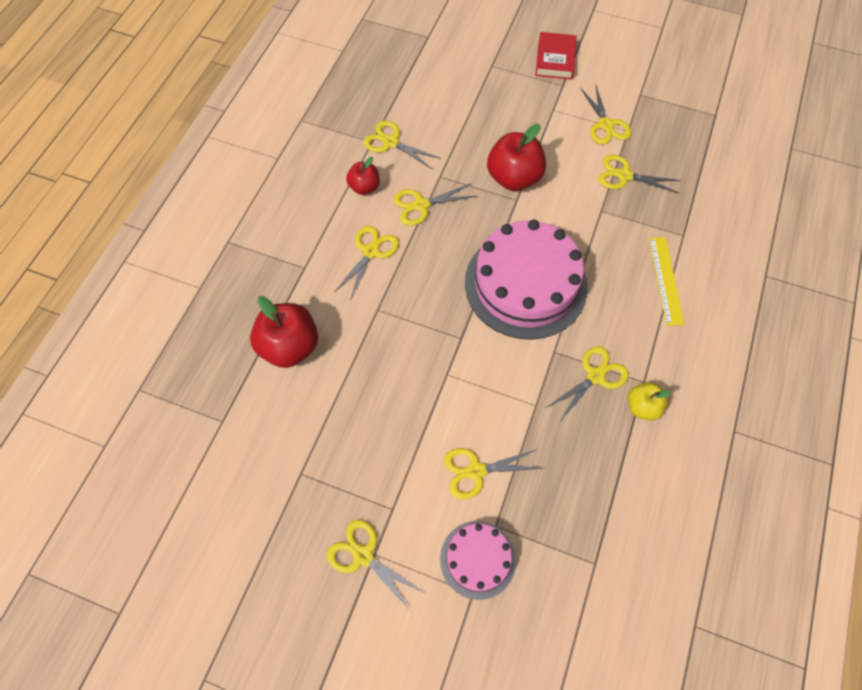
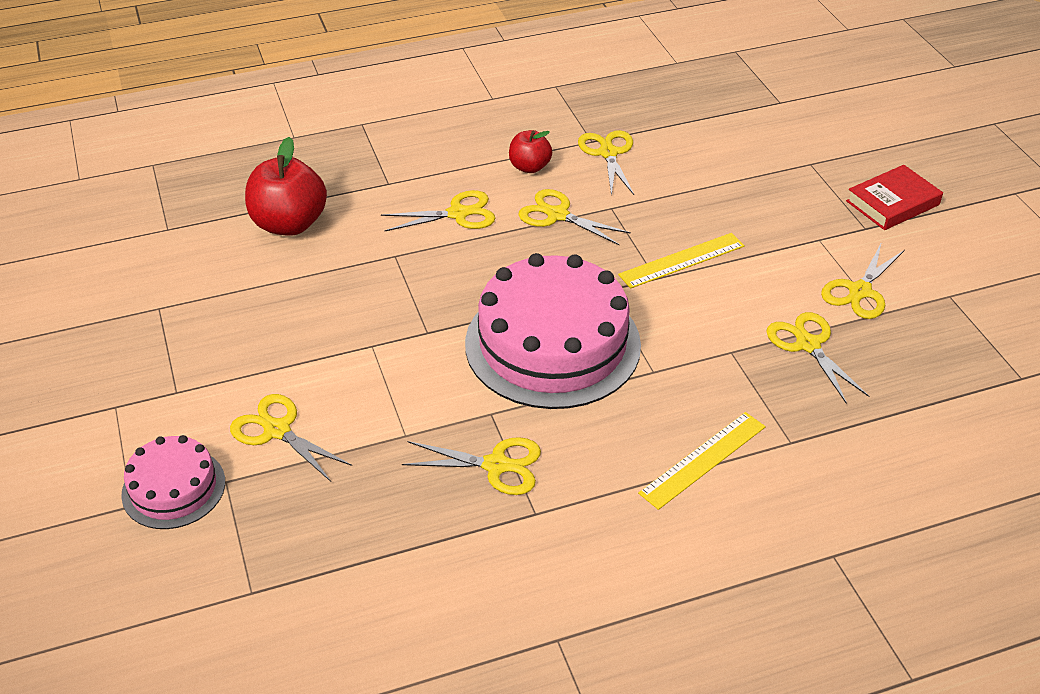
camera: 50 degrees right, 20 degrees down
yellow scissors [327,519,423,611] -> none
red apple [487,124,546,191] -> yellow ruler [618,233,745,289]
yellow apple [628,382,672,421] -> none

